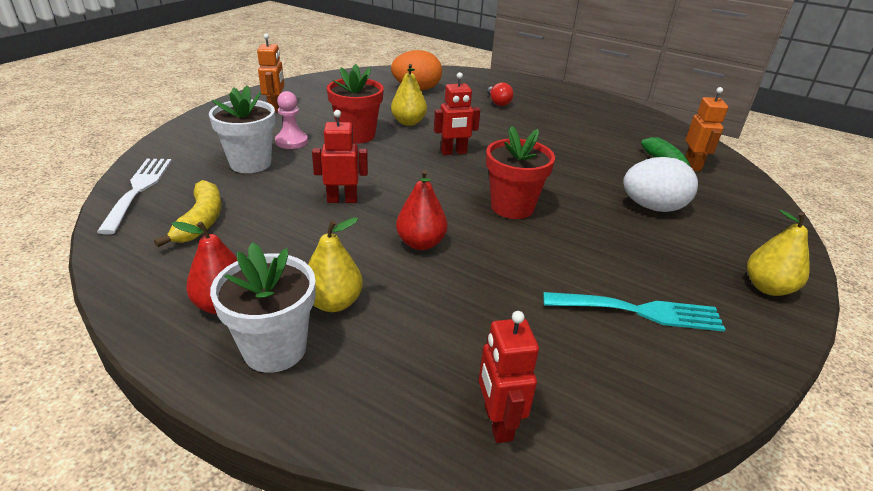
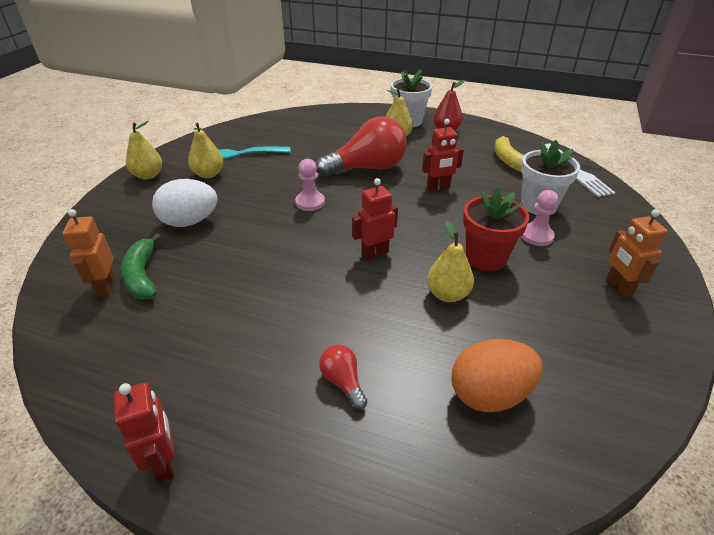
camera: 170 degrees right, 5 degrees up
red pear [396,170,448,250] -> red light bulb [316,116,407,177]
red robot [479,311,539,443] -> red robot moved to [114,382,175,483]
red flower pot [486,126,555,219] -> pink pawn [295,159,325,211]
none -> yellow pear [188,122,223,178]

